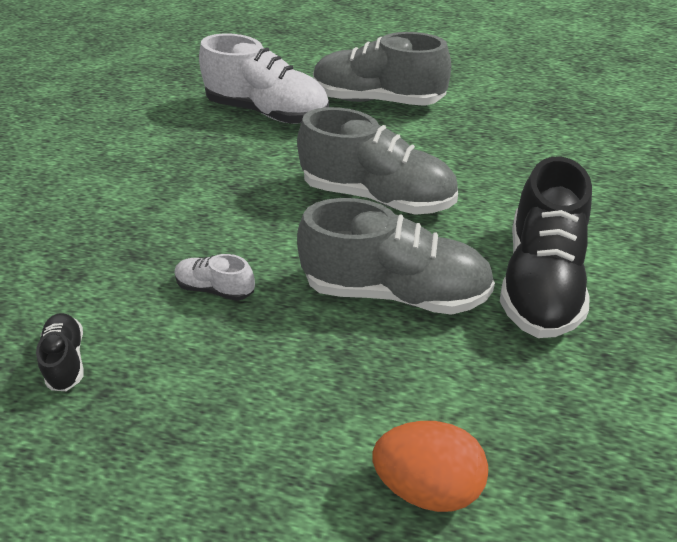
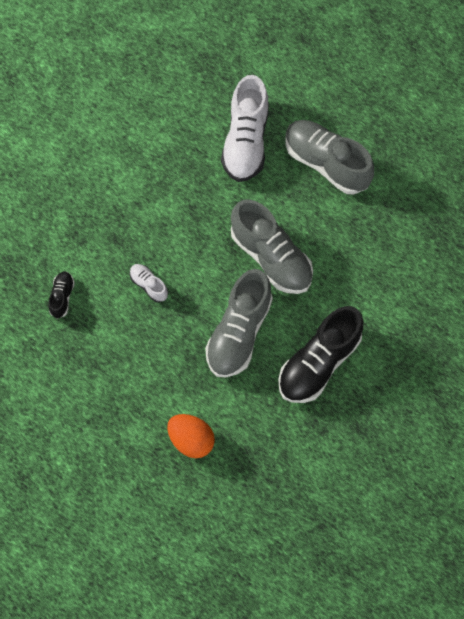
camera: 25 degrees right, 25 degrees up
white shoe [199,33,329,124] -> white shoe turned 45 degrees clockwise [221,75,269,182]
grey shoe [297,198,495,315] -> grey shoe turned 75 degrees clockwise [205,269,273,377]

